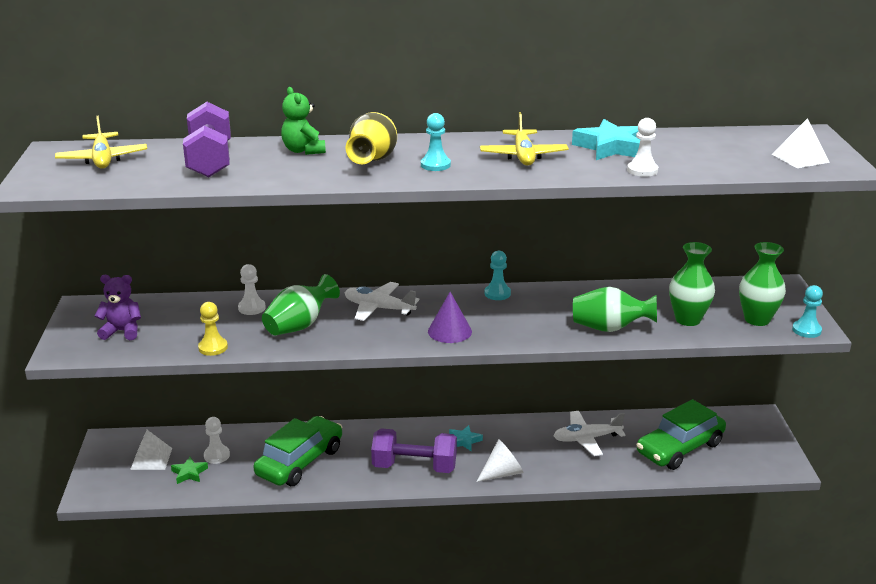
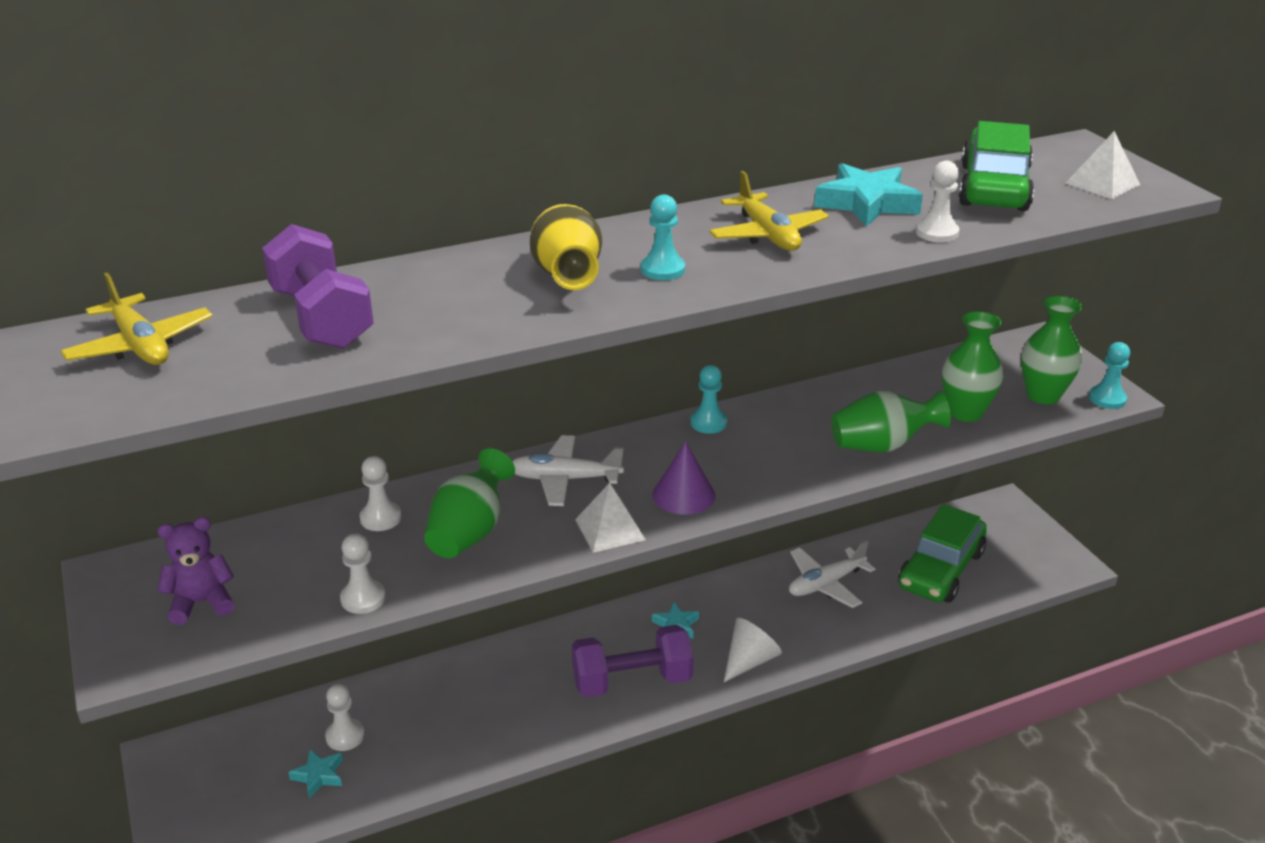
camera: 20 degrees left, 5 degrees up
white pyramid [130,430,172,470] -> white pyramid moved to [575,483,646,553]
green star [171,457,208,484] -> turquoise star [288,749,343,798]
yellow pawn [198,302,228,356] -> white pawn [340,533,386,614]
green car [254,416,343,486] -> green car moved to [958,121,1034,211]
green teddy bear [281,87,326,155] -> none

